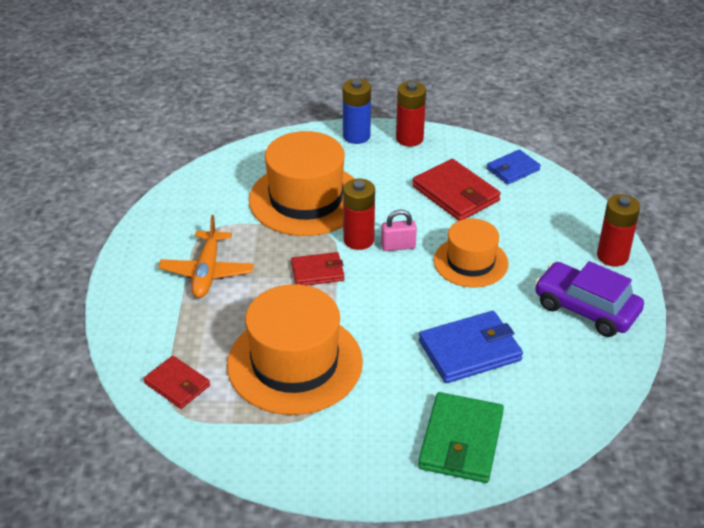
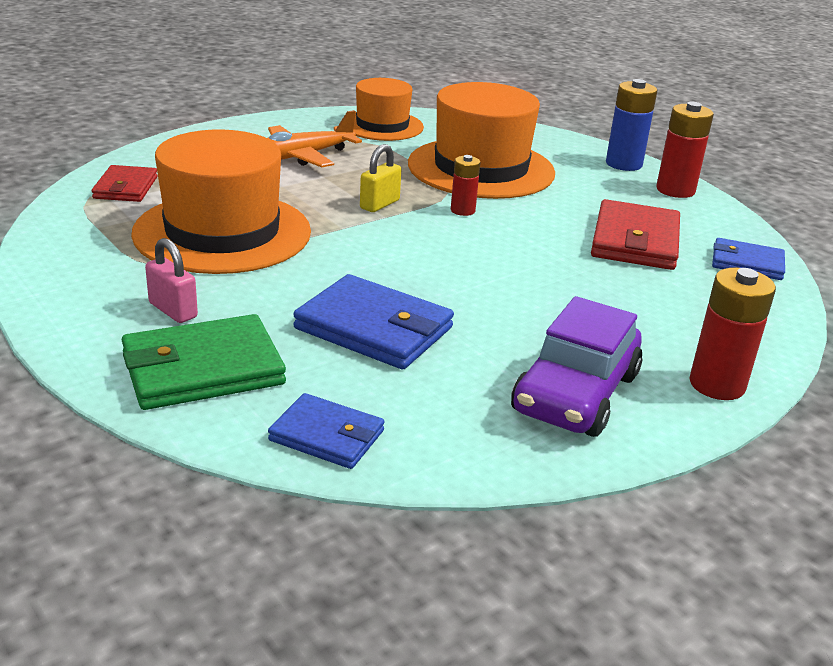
camera: 50 degrees right, 10 degrees down
red wallet [291,252,344,285] -> yellow padlock [360,144,402,212]
red battery [343,179,375,250] -> red battery [451,155,480,216], size x0.60
pink padlock [381,209,417,251] -> pink padlock moved to [145,238,198,323]
orange hat [434,218,509,288] -> orange hat moved to [353,78,424,141]
purple car [535,261,644,337] -> purple car turned 150 degrees counterclockwise [511,296,643,437]
none -> blue wallet [268,393,385,469]

